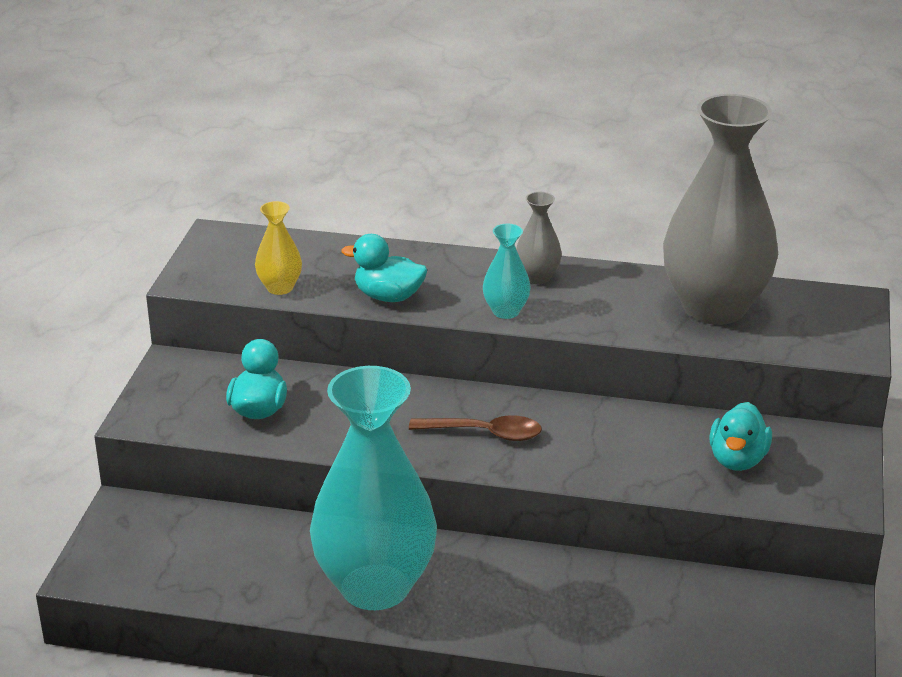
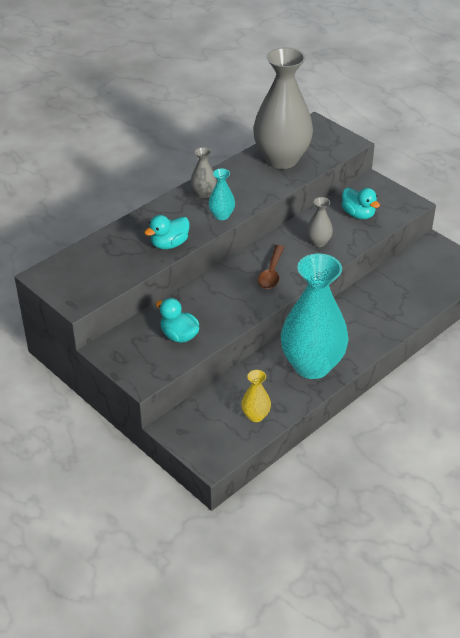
camera: 55 degrees left, 10 degrees up
yellow vase [255,201,302,295] -> yellow vase moved to [241,370,271,422]
brown spoon [409,415,542,441] -> brown spoon turned 150 degrees clockwise [258,245,284,289]
none -> grey vase [307,197,333,247]

